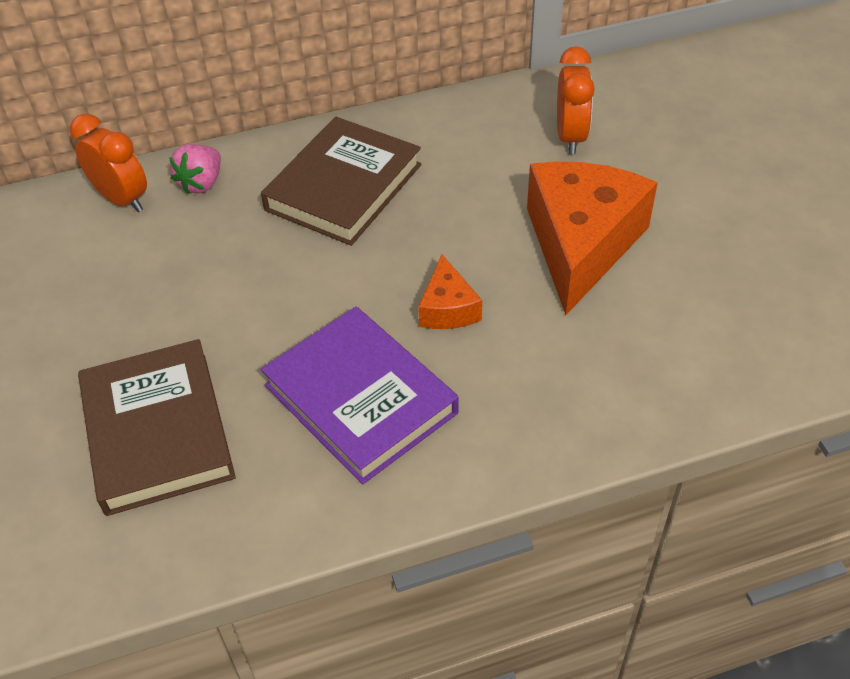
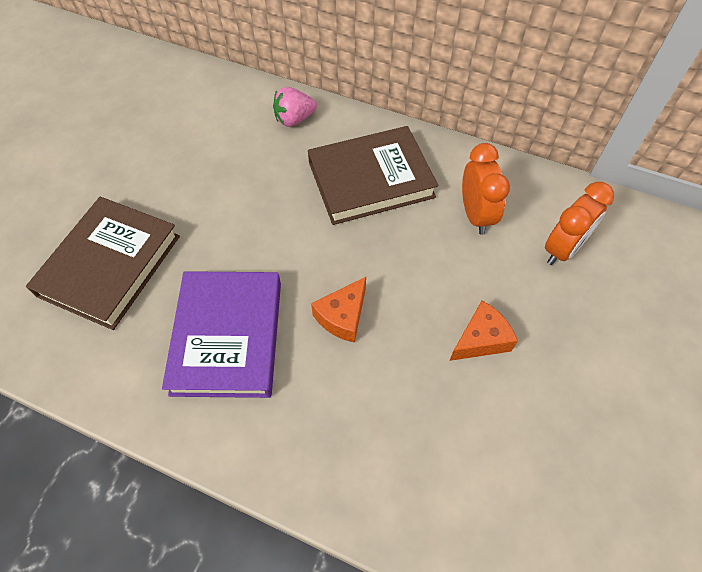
camera: 40 degrees right, 10 degrees up
orange clock [70,114,147,212] -> orange clock moved to [462,143,510,235]
orange cheese [527,161,658,315] -> orange cheese [449,301,518,361], size x0.47

